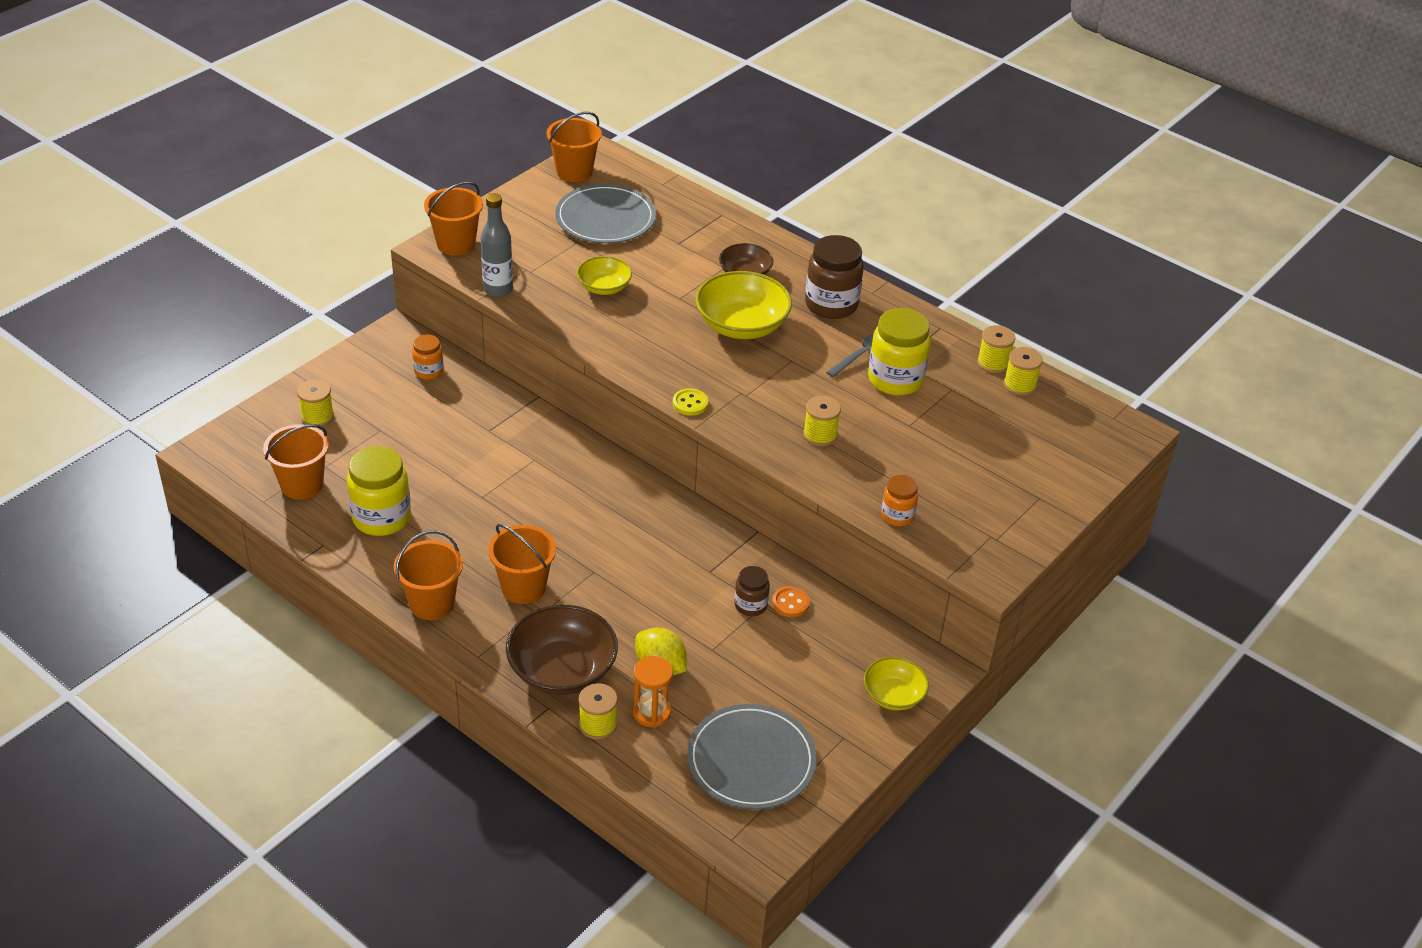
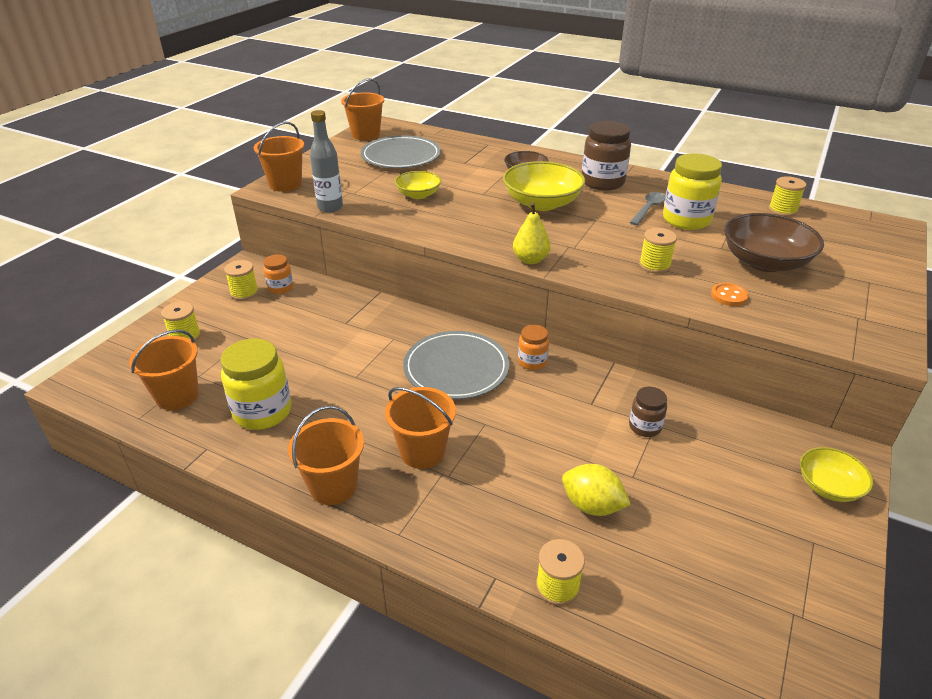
camera: 10 degrees left, 5 degrees down
brown bowl [506,605,618,695] -> brown bowl moved to [724,213,824,272]
orange hourglass [633,656,673,728] -> none
yellow button [673,388,708,416] -> yellow pear [513,202,550,264]
grey plate [687,704,817,809] -> grey plate moved to [403,331,509,400]
orange button [772,586,810,617] -> orange button moved to [711,283,749,306]
orange jar [881,475,918,526] -> orange jar moved to [518,325,549,370]
yellow spool [977,325,1016,374] -> yellow spool moved to [224,260,259,300]

